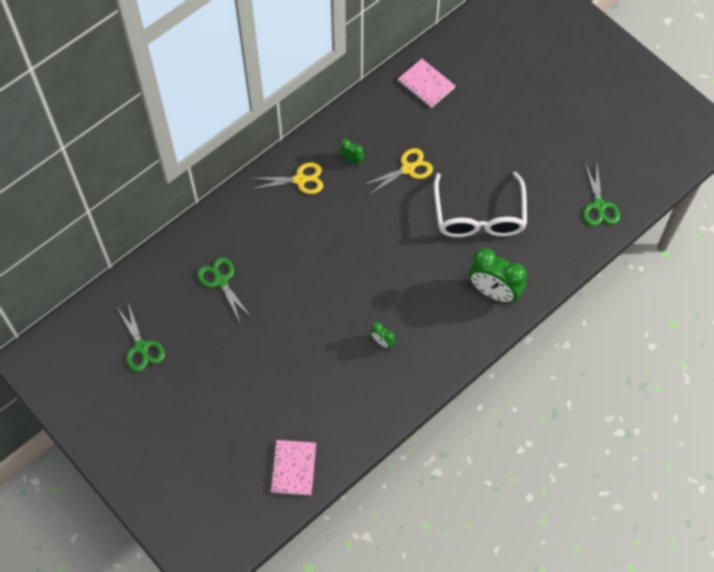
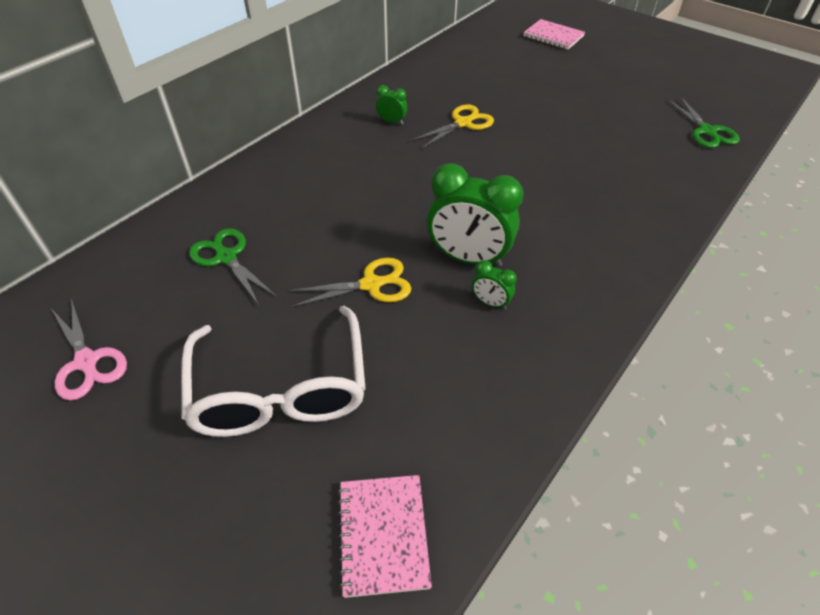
camera: 10 degrees left, 15 degrees down
green scissors [116,303,165,371] -> pink scissors [51,298,127,400]
yellow scissors [252,163,323,194] -> yellow scissors moved to [288,258,411,307]
pink notebook [398,59,455,108] -> pink notebook moved to [523,19,585,50]
white glasses [434,172,527,237] -> white glasses moved to [181,306,366,437]
green clock [469,248,527,303] -> green clock moved to [427,163,523,267]

